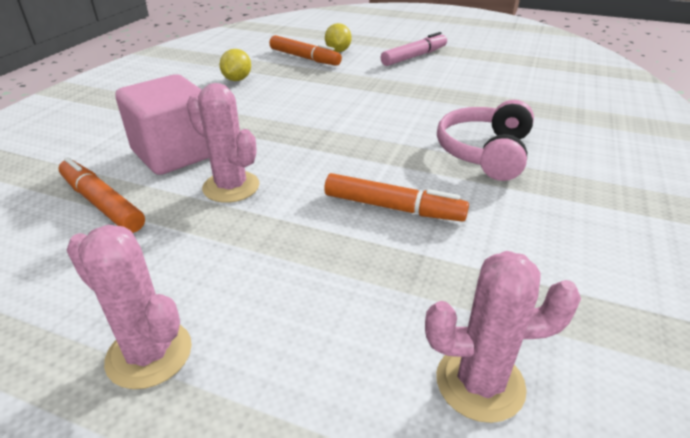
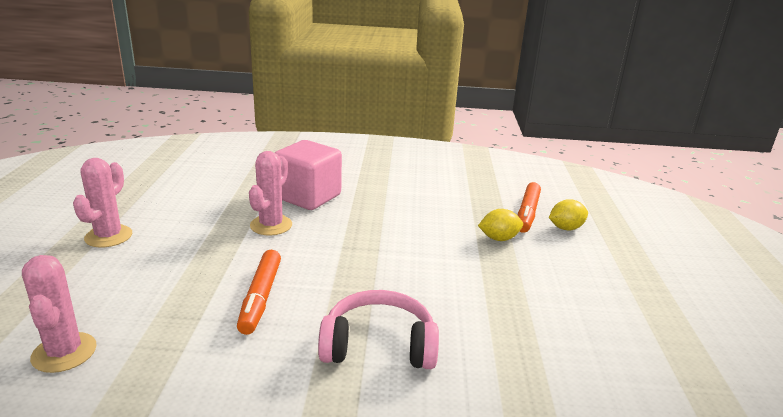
camera: 70 degrees right, 10 degrees down
orange marker [58,157,145,233] -> none
yellow lemon [220,49,251,81] -> yellow lemon moved to [478,209,523,241]
pink marker [381,32,447,66] -> none

